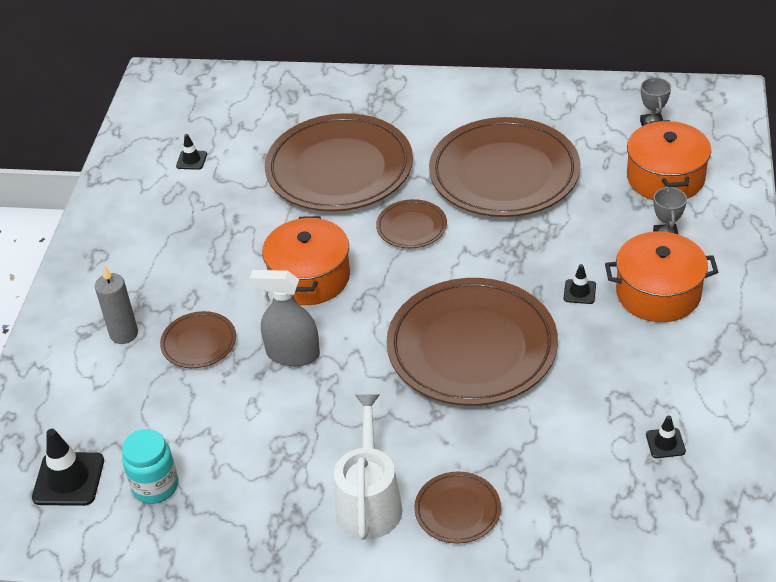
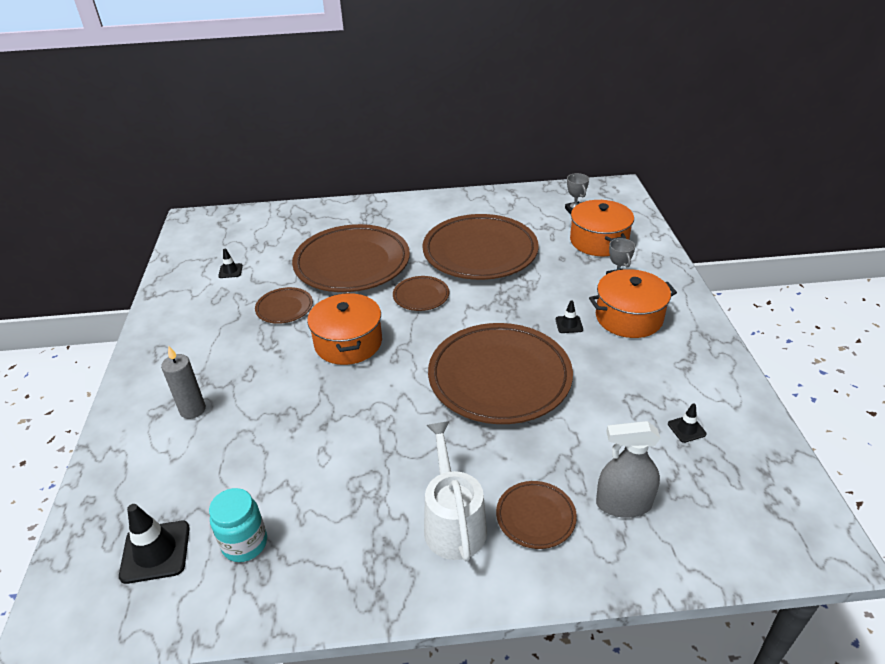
camera: 15 degrees left, 5 degrees down
brown plate [160,311,236,368] -> brown plate moved to [255,287,313,324]
grey spray bottle [249,270,320,366] -> grey spray bottle moved to [596,421,661,518]

